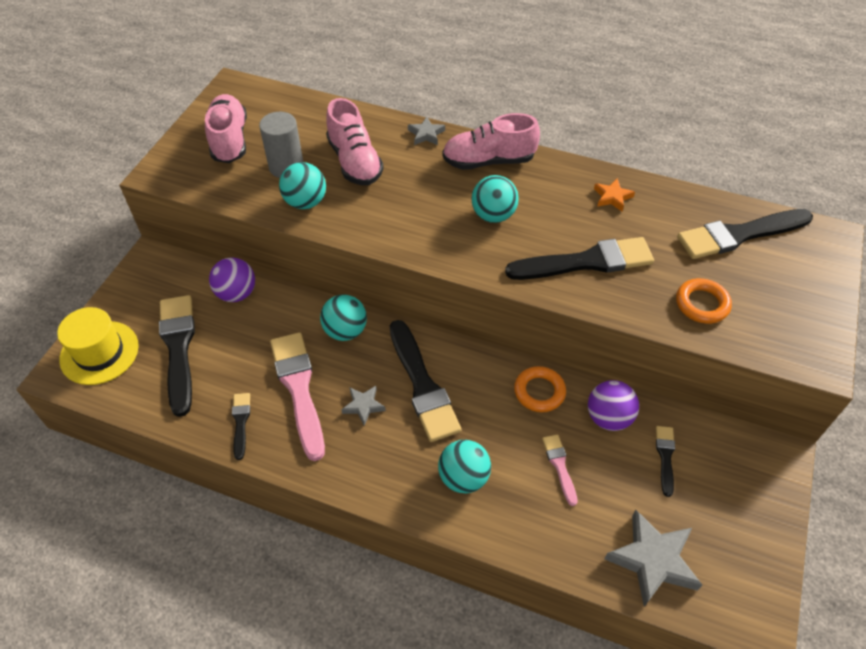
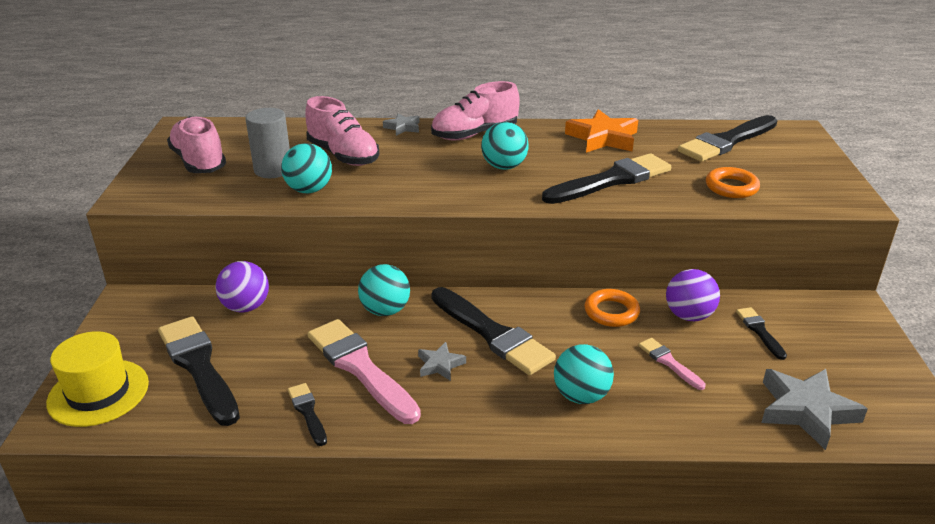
camera: 20 degrees left, 20 degrees down
orange star [594,178,635,211] -> orange star [565,109,638,153], size x1.88

